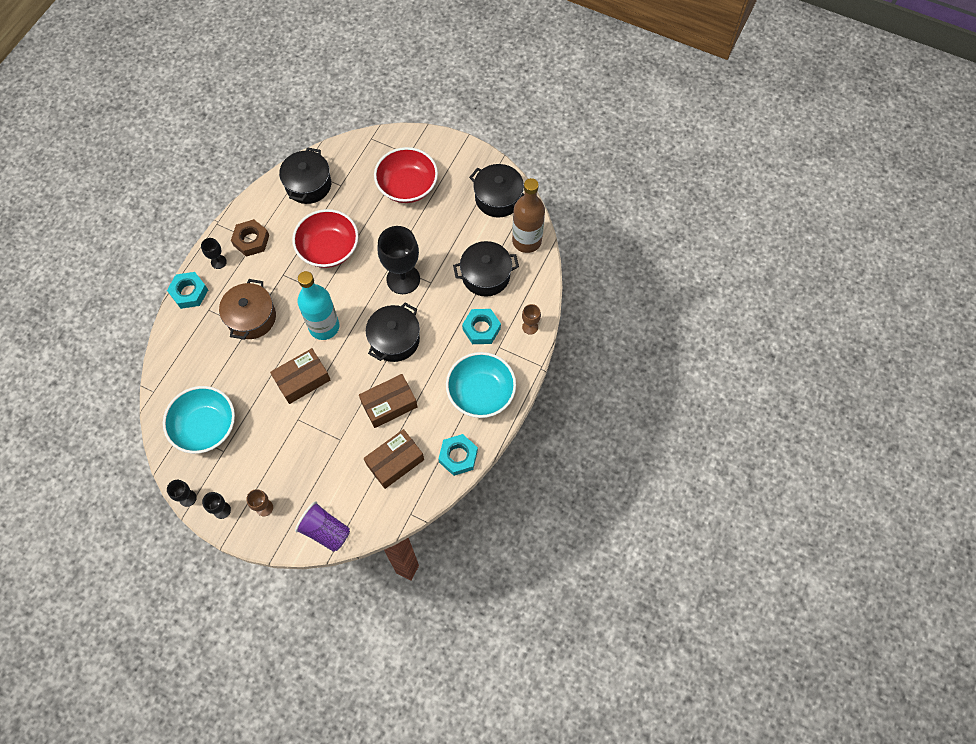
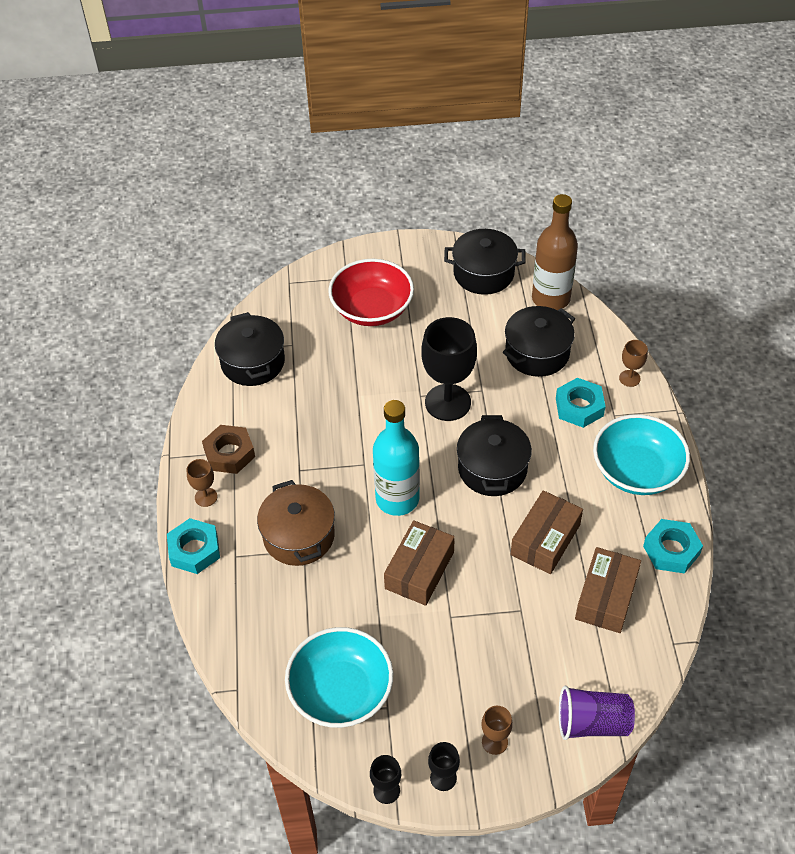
camera: 30 degrees left, 15 degrees down
black goblet [201,238,227,269] -> brown goblet [187,459,217,507]
red bowl [292,209,359,268] -> none

